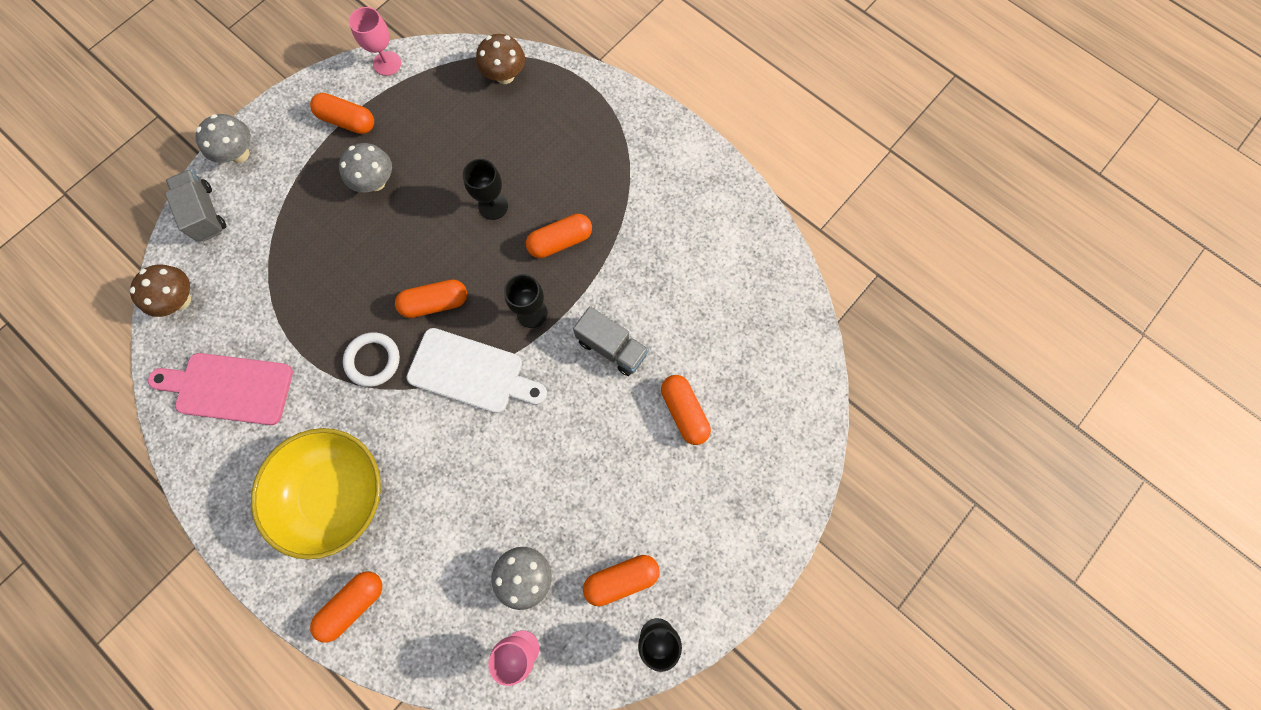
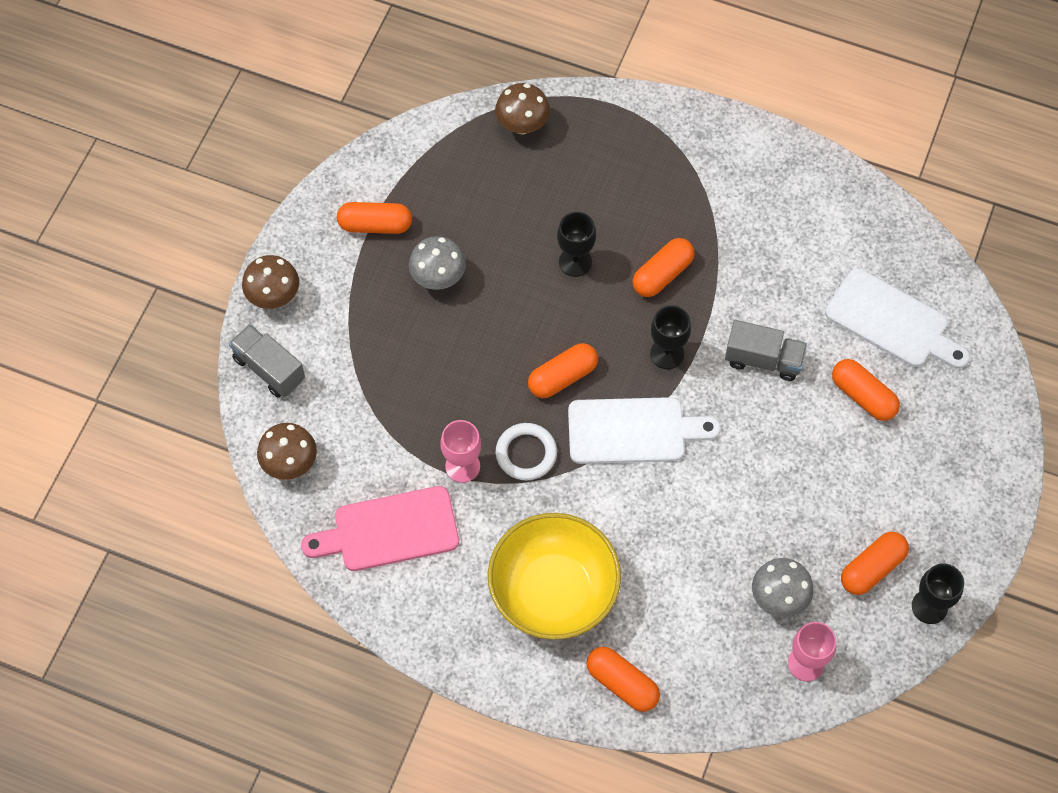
camera: 20 degrees left, 10 degrees down
grey mushroom [195,114,251,163] -> brown mushroom [242,255,299,309]
orange capsule [310,572,382,643] -> orange capsule turned 75 degrees counterclockwise [586,647,660,712]
pink goblet [349,7,401,76] -> pink goblet moved to [440,420,482,483]
none -> white cutting board [825,268,970,369]

